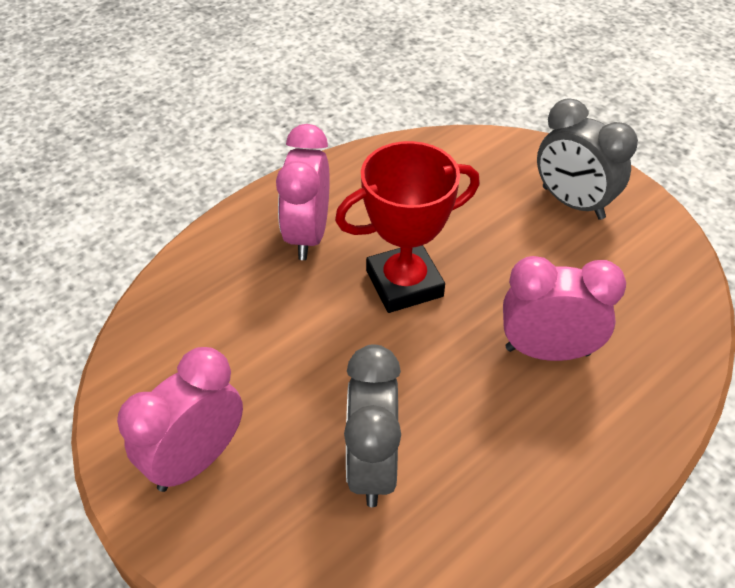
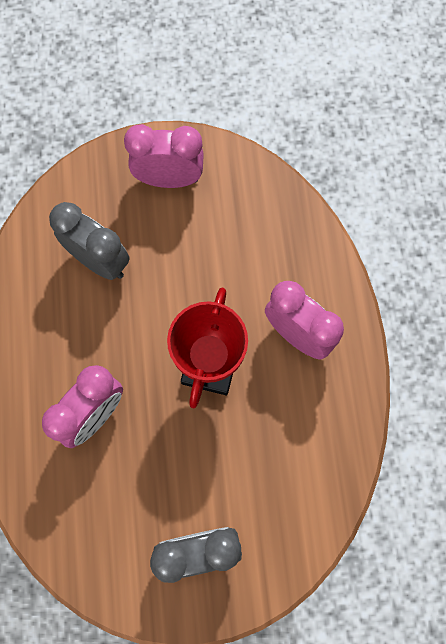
camera: 125 degrees right, 25 degrees up
pink clock [117,347,243,492] -> pink clock turned 75 degrees counterclockwise [124,124,204,188]

